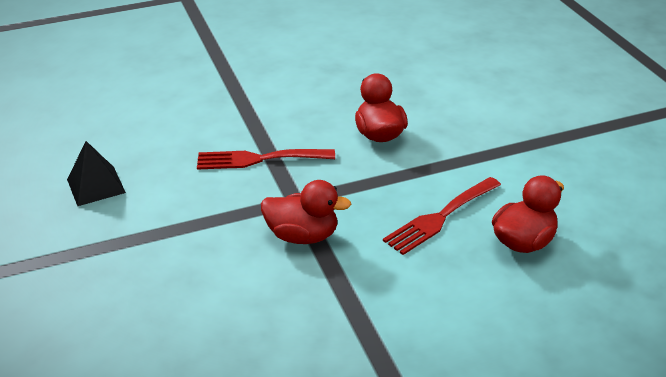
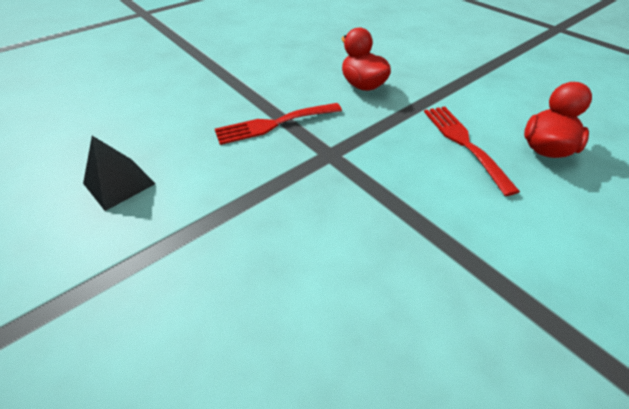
camera: 20 degrees left, 10 degrees up
red duck [261,180,352,244] -> none
red fork [383,177,501,255] -> red fork turned 135 degrees clockwise [424,106,520,196]

